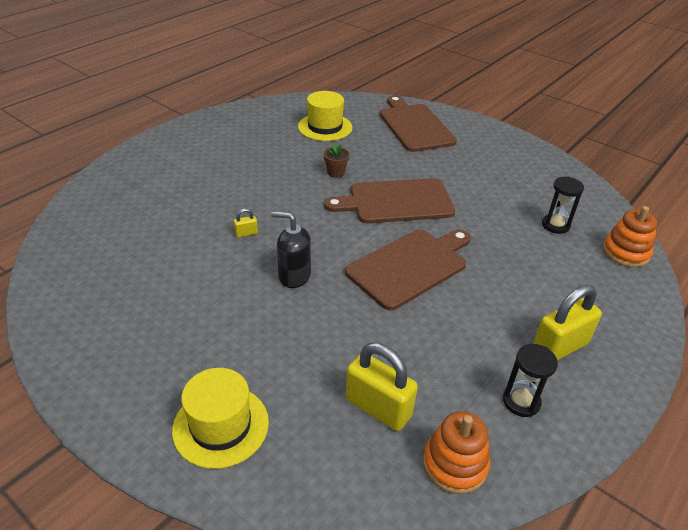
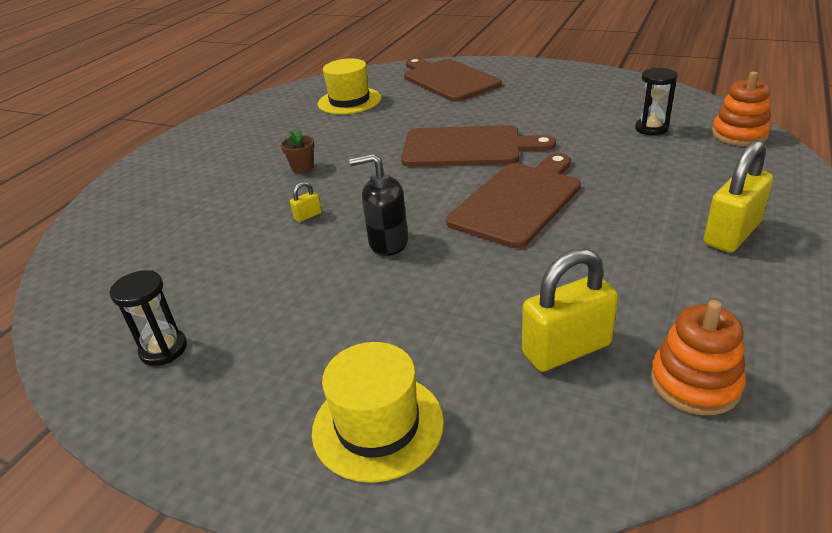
camera: 10 degrees left, 5 degrees down
brown flower pot [323,143,350,178] -> brown flower pot moved to [281,129,315,173]
brown cutting board [324,178,455,223] -> brown cutting board turned 150 degrees counterclockwise [401,125,556,167]
yellow padlock [345,343,418,431] -> yellow padlock turned 45 degrees counterclockwise [522,248,618,372]
black hourglass [503,344,558,417] -> black hourglass moved to [110,270,187,366]

